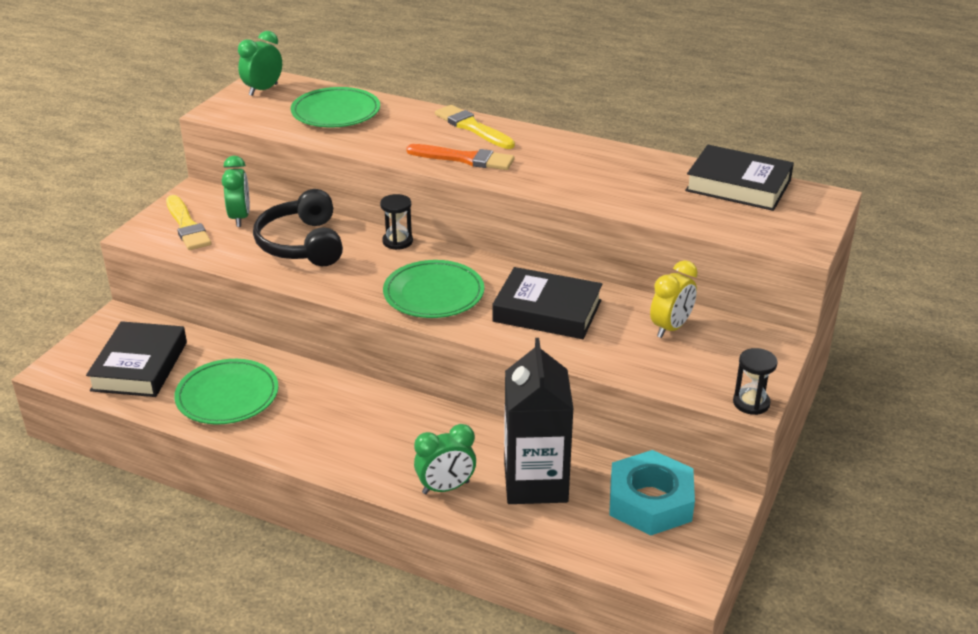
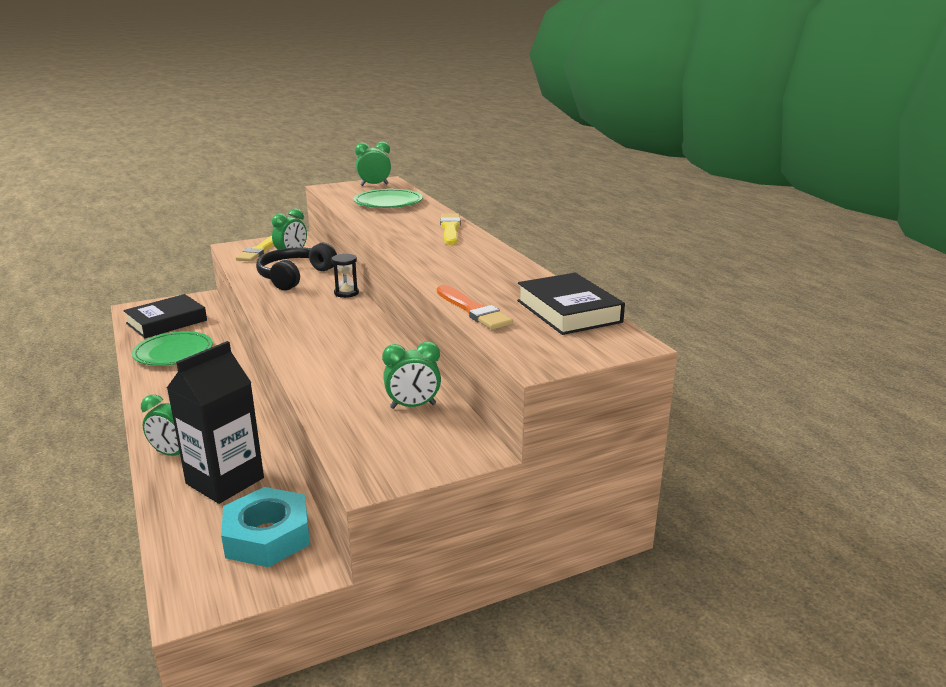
camera: 40 degrees right, 10 degrees down
green plate [383,260,484,318] -> none
orange brush [406,144,514,170] -> orange brush moved to [437,285,513,330]
black book [492,267,602,339] -> none
yellow clock [650,260,698,338] -> green clock [382,341,441,409]
black hourglass [733,348,778,415] -> none

